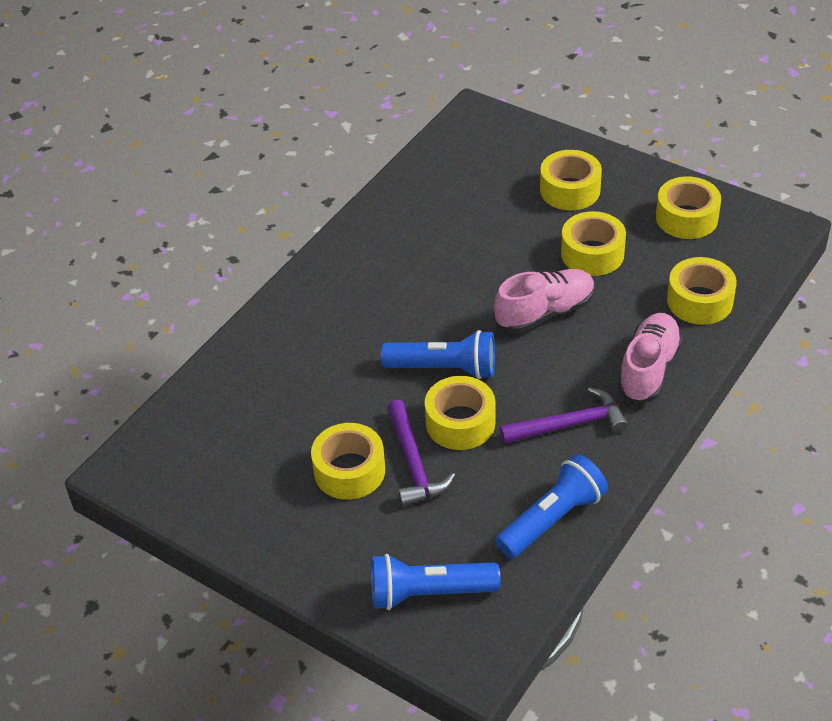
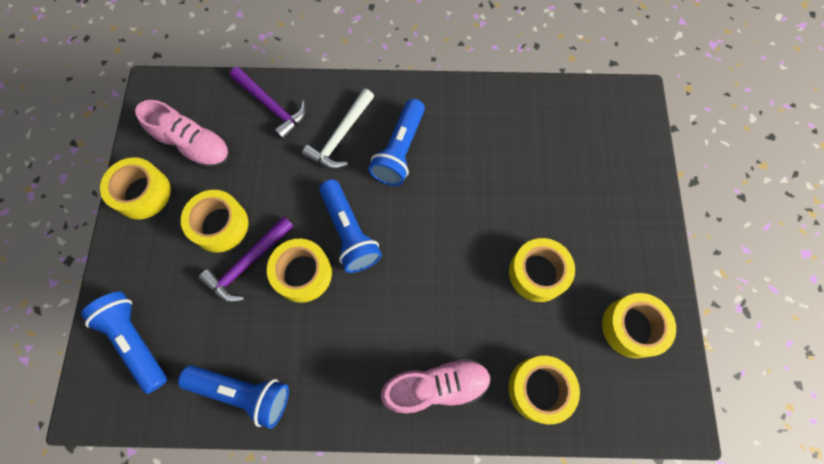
camera: 55 degrees right, 25 degrees up
pink shoe [494,269,595,333] -> pink shoe moved to [135,100,230,169]
purple hammer [500,387,628,444] -> purple hammer moved to [230,67,306,140]
yellow tape [540,150,602,210] -> yellow tape moved to [100,158,171,219]
none -> white hammer [302,89,374,169]
none -> blue flashlight [368,99,425,186]

